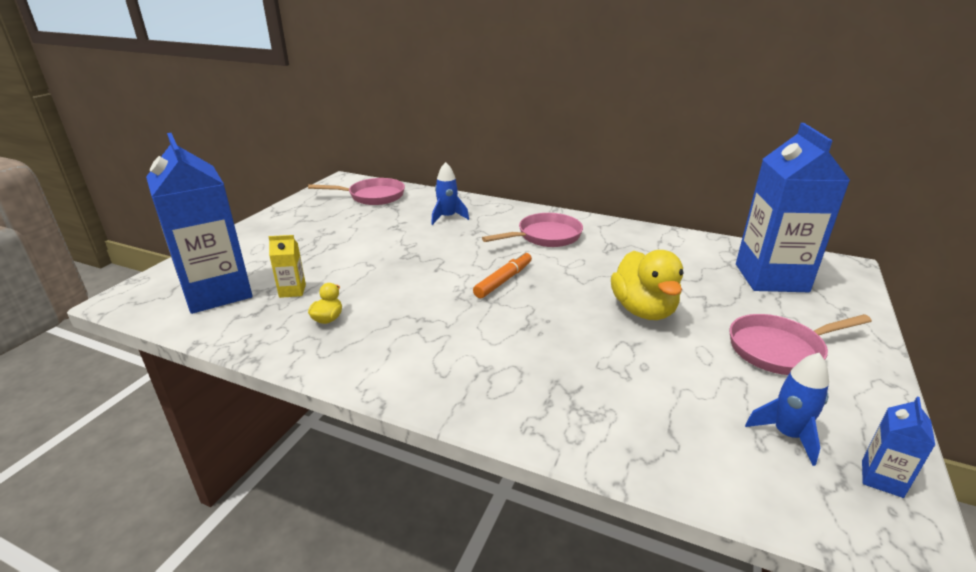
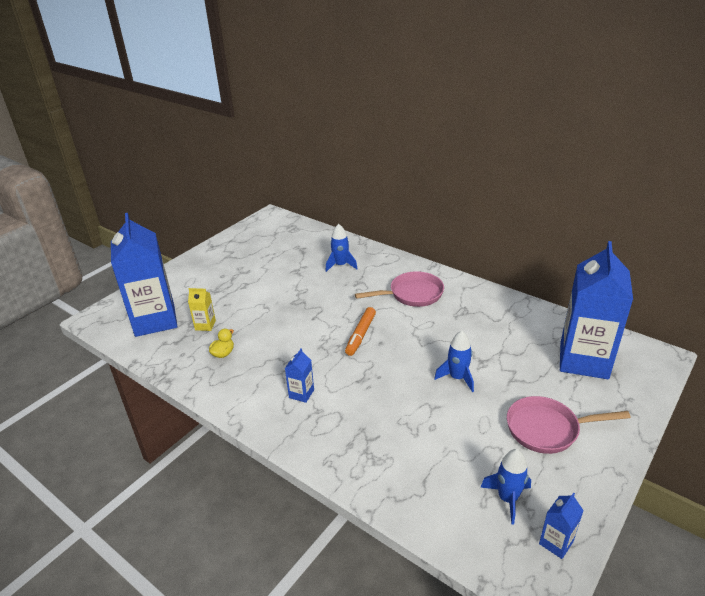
camera: 15 degrees right, 5 degrees up
pink pan [308,178,405,205] -> none
orange marker [473,251,532,298] -> orange marker turned 150 degrees clockwise [345,307,376,356]
yellow duck [611,250,683,320] -> blue rocket [434,331,474,392]
none -> blue carton [285,348,314,403]

